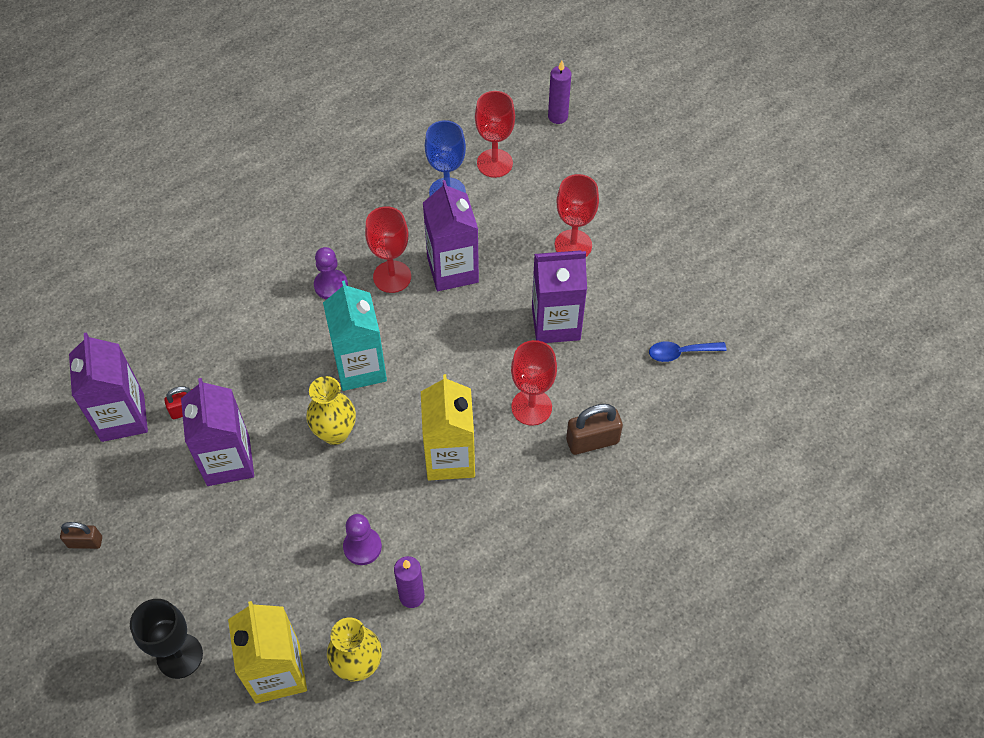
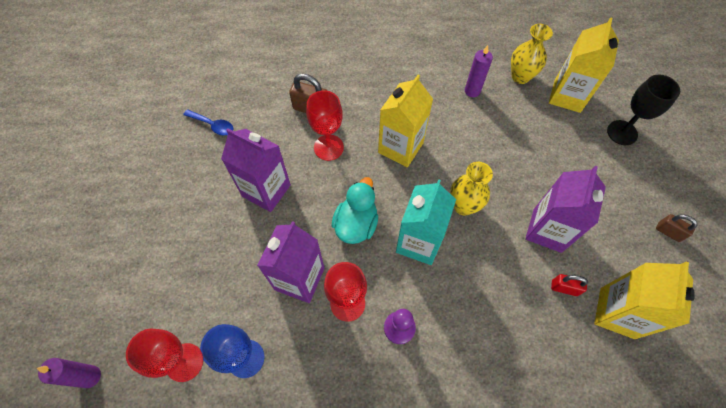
camera: 145 degrees left, 5 degrees up
purple carton [69,332,148,442] -> yellow carton [594,262,695,339]
purple pawn [343,514,382,565] -> none
red goblet [555,174,599,257] -> none
none -> turquoise duck [331,177,378,244]

